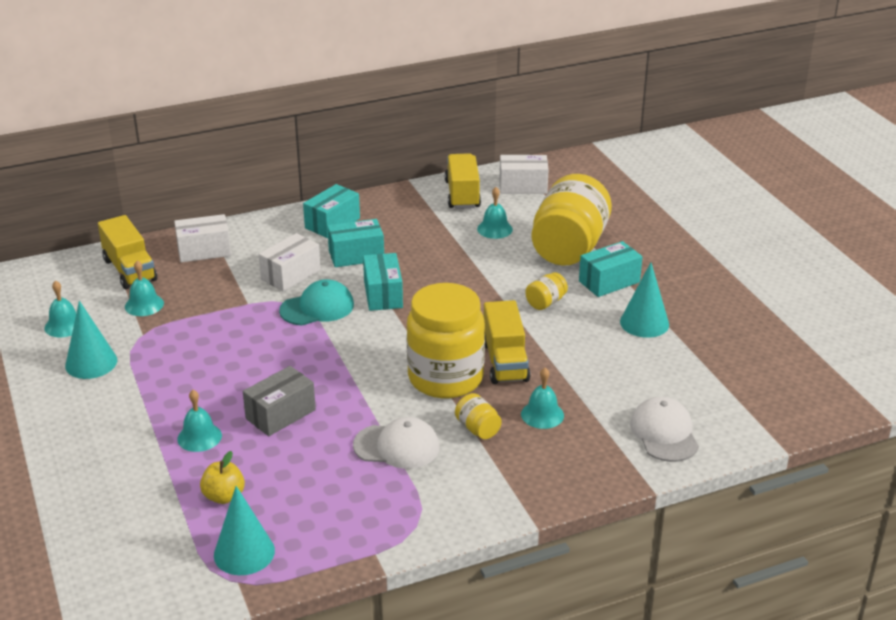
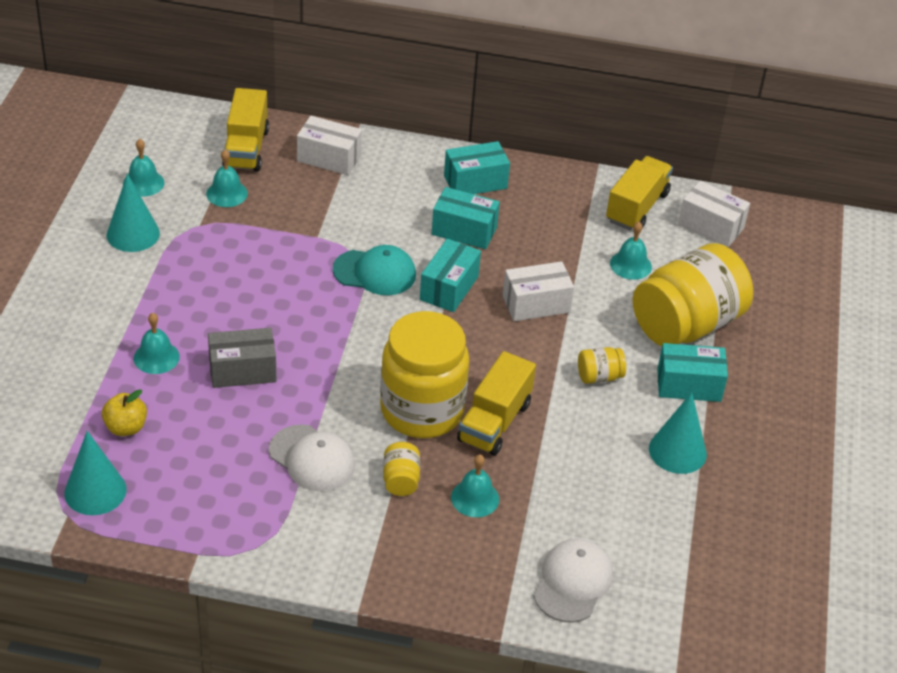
camera: 30 degrees right, 10 degrees up
white box [259,233,321,292] -> white box moved to [503,261,574,321]

